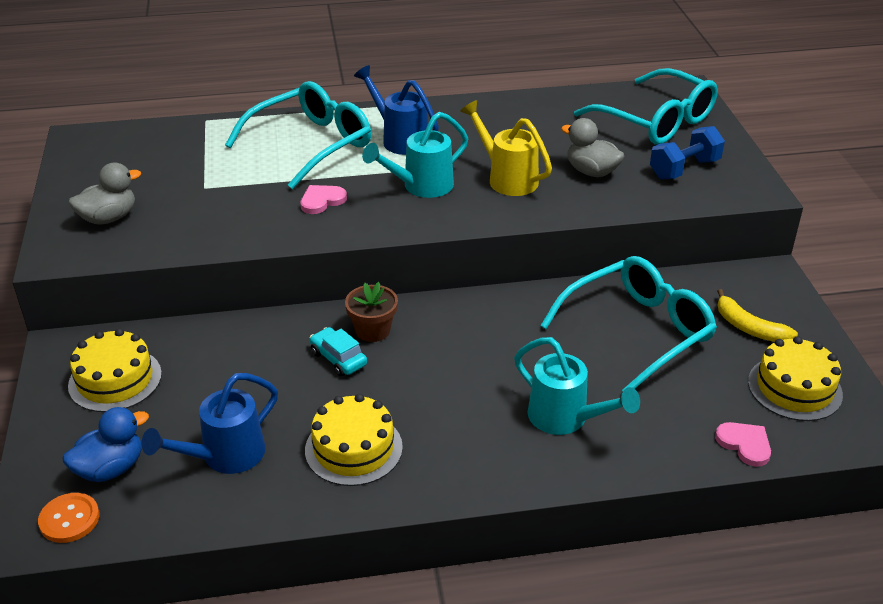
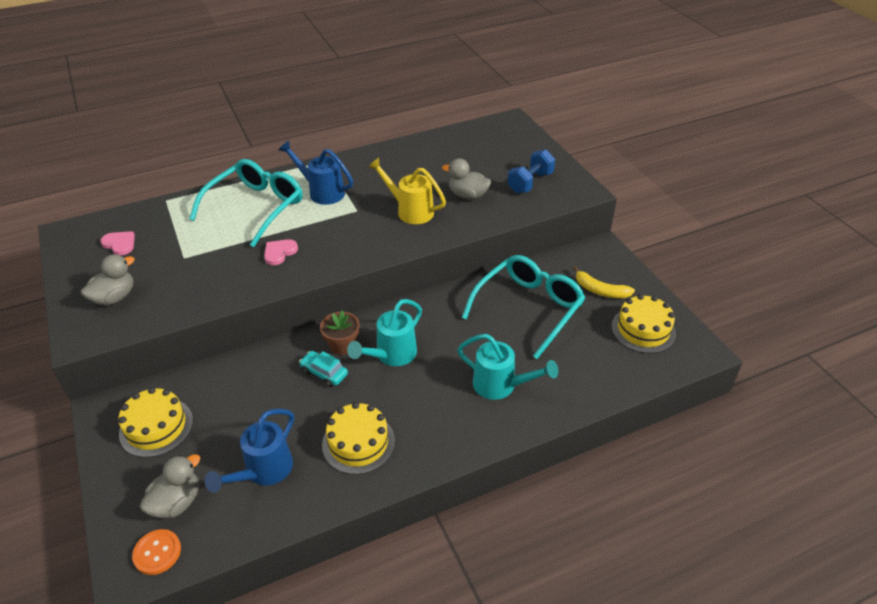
camera: 15 degrees left, 5 degrees up
blue duck [63,407,149,482] -> grey duck [140,454,200,518]
turquoise watering can [362,112,468,198] -> turquoise watering can moved to [347,299,422,366]
turquoise glasses [574,68,718,145] -> none
pink heart [715,422,771,467] -> pink heart moved to [101,231,135,255]

